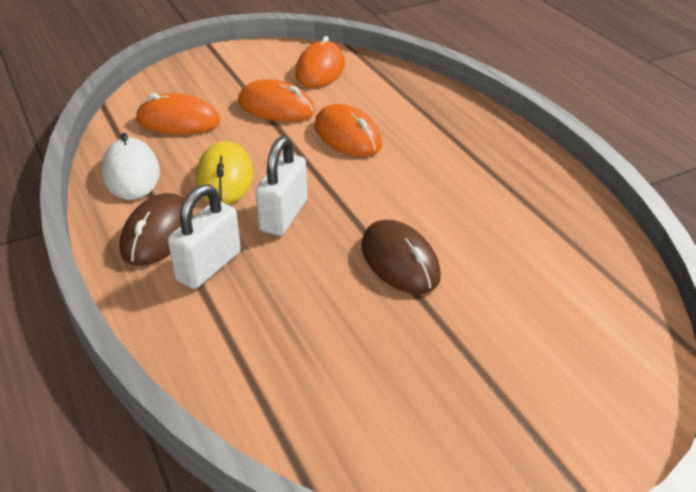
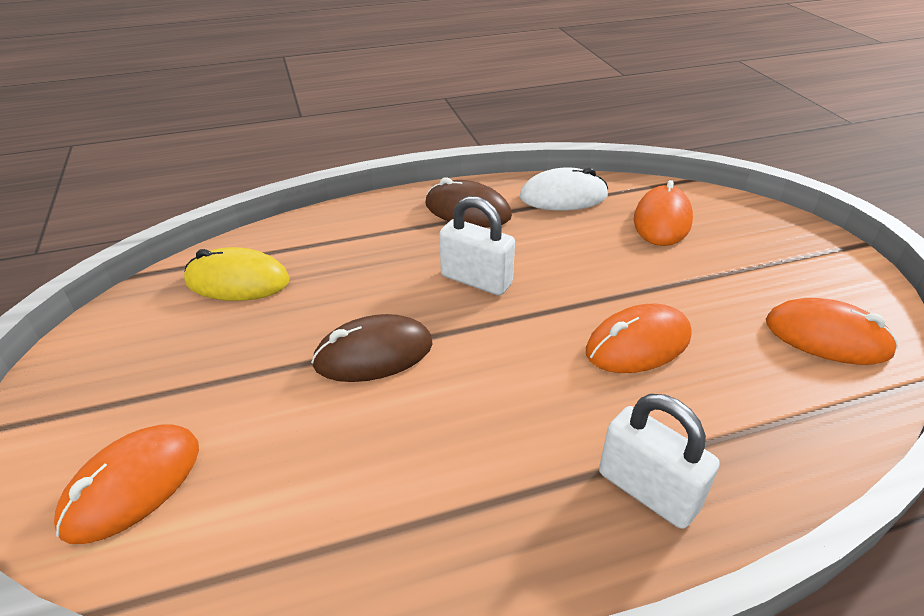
camera: 100 degrees right, 0 degrees up
white padlock [168,184,241,289] -> white padlock moved to [599,394,720,529]
yellow mouse [196,141,253,204] -> yellow mouse moved to [184,247,290,301]
orange mouse [238,79,315,122] -> orange mouse moved to [54,425,199,544]

